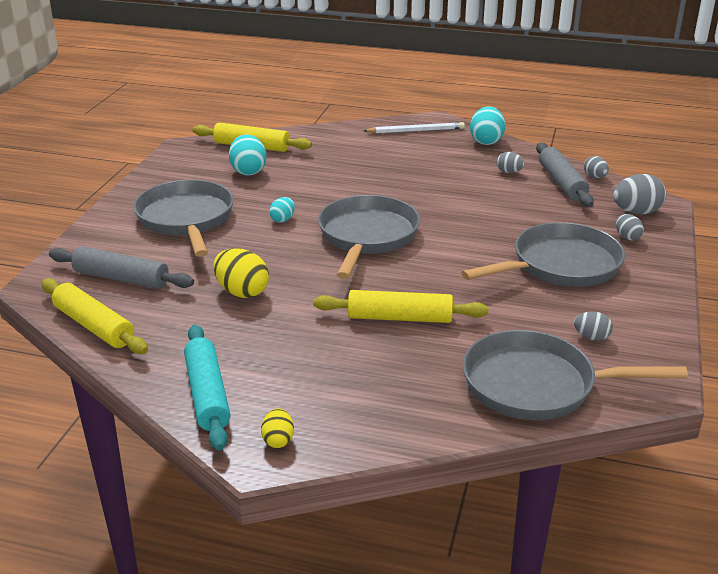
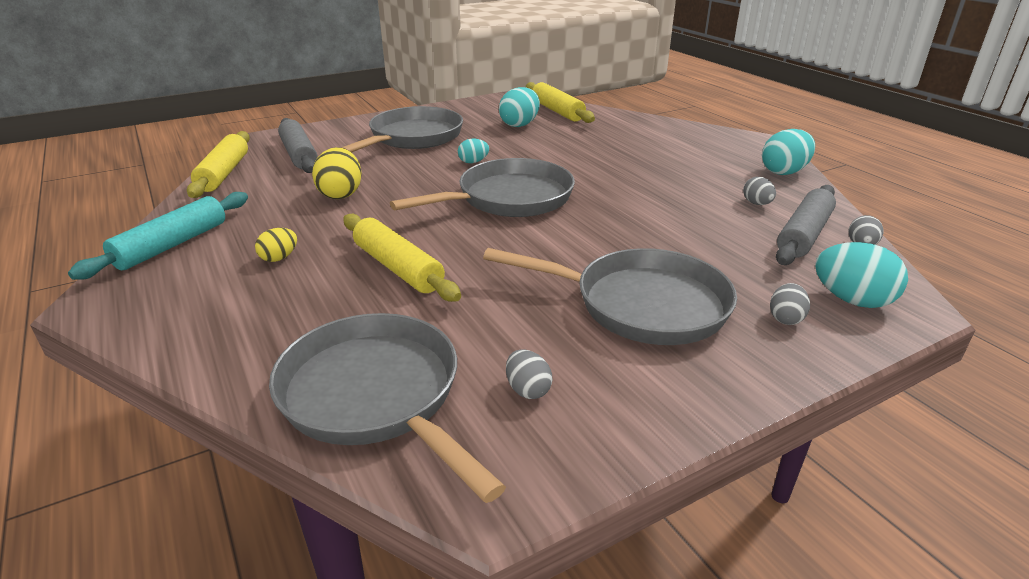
camera: 45 degrees right, 0 degrees up
yellow egg [261,408,294,448] -> yellow egg moved to [255,228,297,262]
white pencil [364,122,465,133] -> none
grey egg [613,174,666,214] -> turquoise egg [815,242,908,308]

